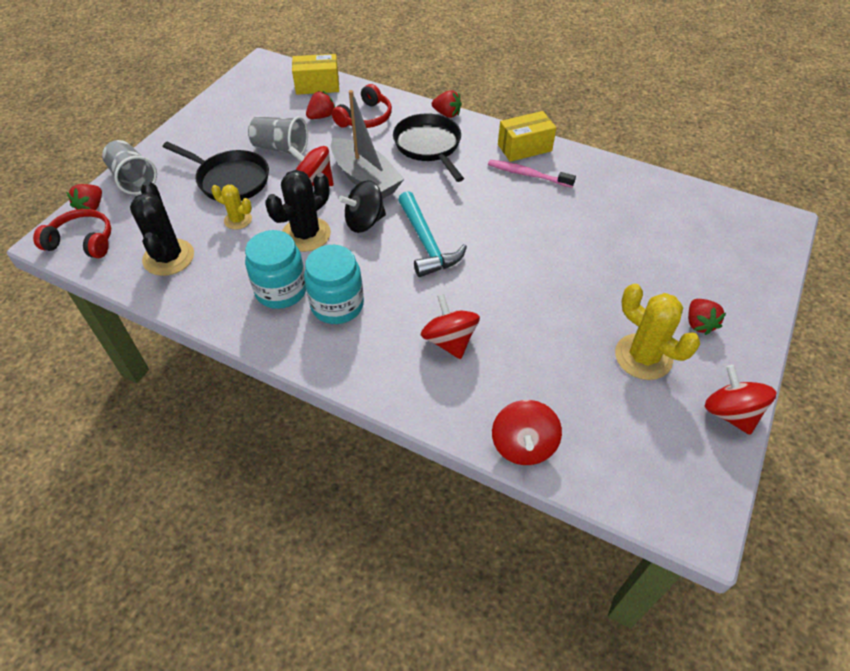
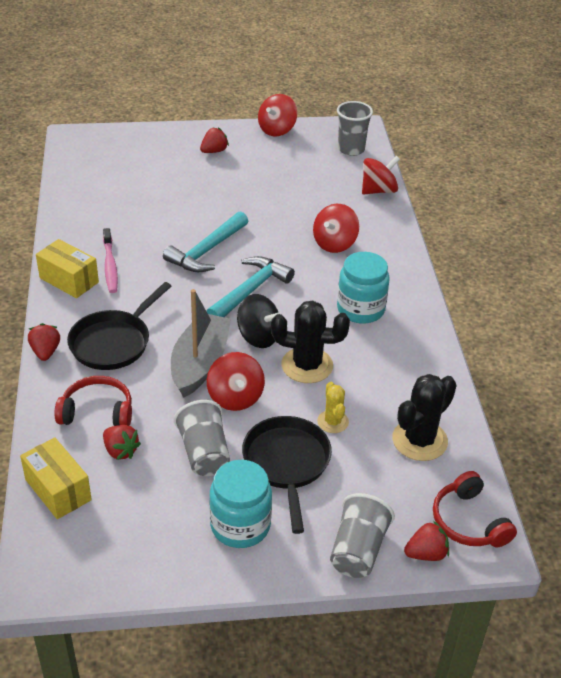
camera: 125 degrees left, 10 degrees down
turquoise jar [245,230,306,309] -> turquoise jar moved to [209,460,272,548]
red strawberry [306,91,335,119] -> red strawberry turned 150 degrees counterclockwise [103,425,141,460]
yellow cactus [615,284,700,380] -> none
none -> turquoise hammer [163,211,248,272]
none -> grey cup [337,101,373,156]

